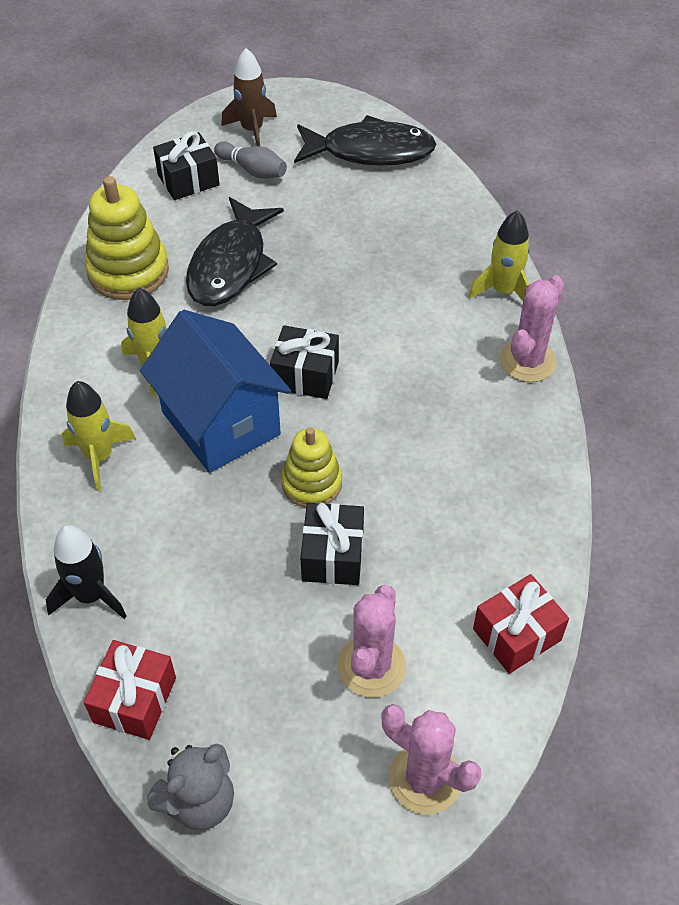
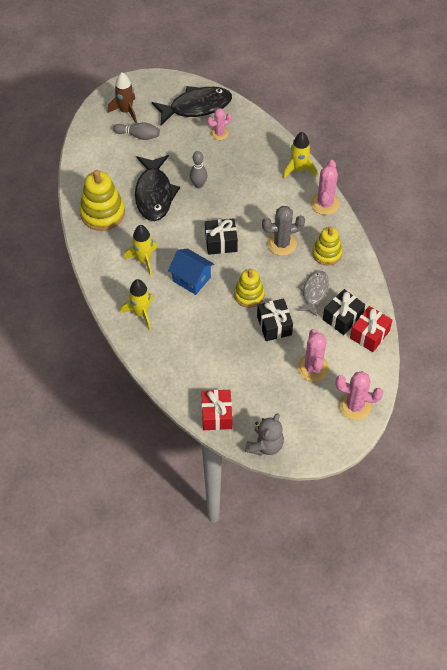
camera: 20 degrees left, 5 degrees up
black rocket [46,525,127,619] -> none
blue house [140,310,291,473] -> blue house [168,248,214,295], size x0.61
black gift [153,131,220,200] -> black gift moved to [323,289,365,335]
none -> grey bowling pin [190,151,207,188]
none -> pink cactus [207,108,232,140]
none -> grey cactus [262,206,305,256]
none -> grey fish [297,271,329,316]
none -> yellow stacking toy [312,227,342,266]

